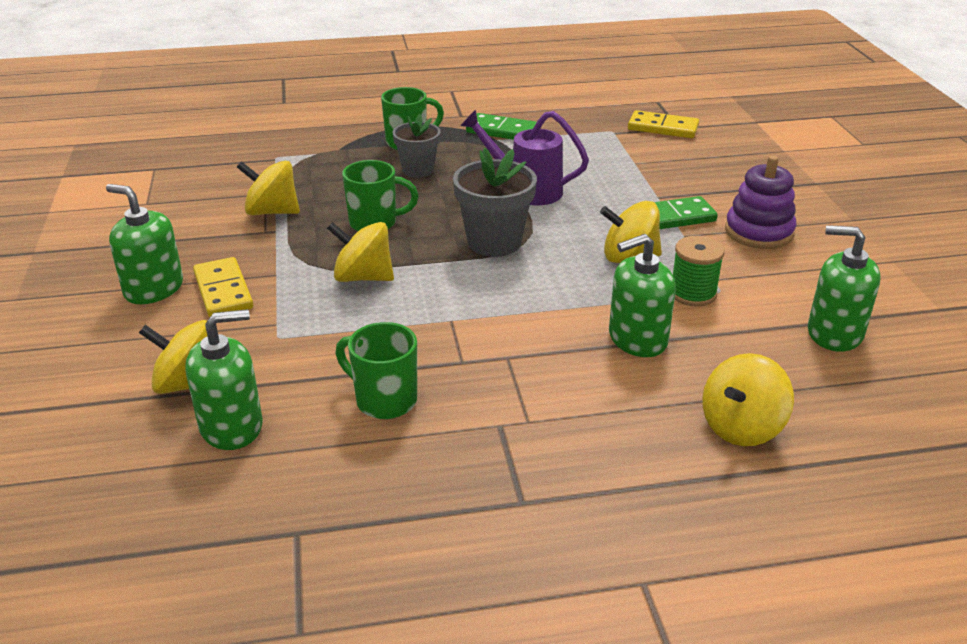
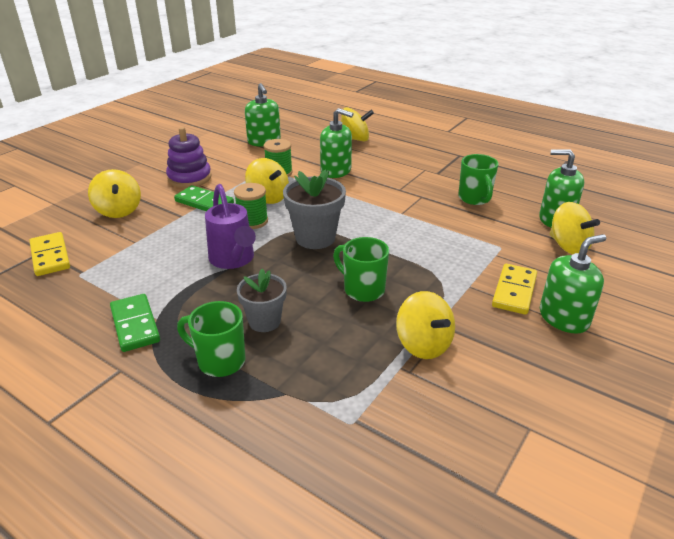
camera: 135 degrees left, 0 degrees up
green soap dispenser [106,184,183,304] -> green soap dispenser turned 105 degrees counterclockwise [540,234,606,333]
yellow spinning top [327,222,394,282] -> yellow spinning top moved to [88,169,141,218]
none -> green spool [234,183,268,229]

